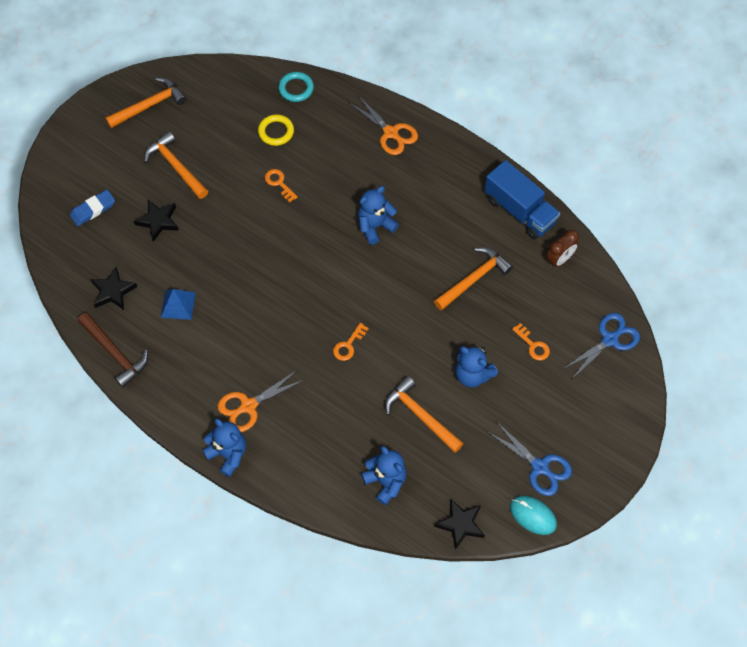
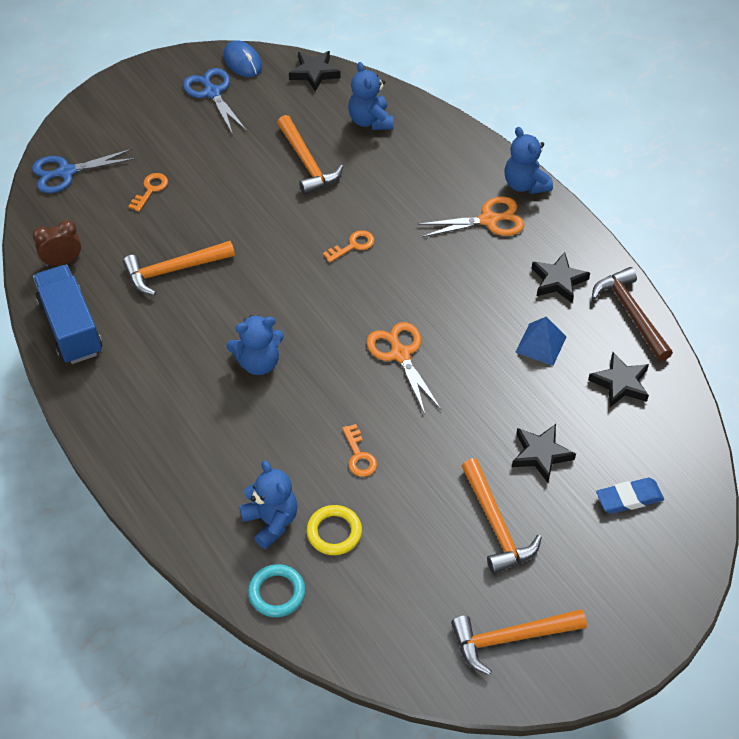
camera: 160 degrees left, 10 degrees down
orange scissors [350,95,418,155] -> orange scissors moved to [367,322,441,414]
blue teddy bear [455,346,498,388] -> blue teddy bear moved to [239,460,298,549]
turquoise mouse [510,496,557,535] -> blue mouse [223,40,262,77]
orange key [512,323,550,361] -> orange key turned 45 degrees clockwise [128,173,168,212]
none -> black star [532,252,590,303]

